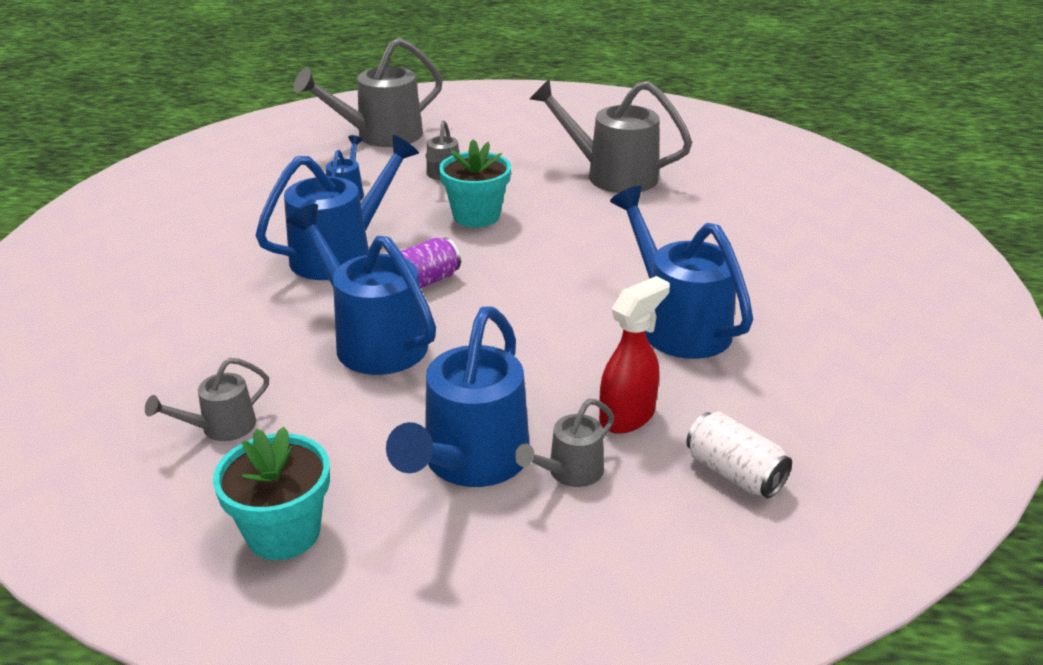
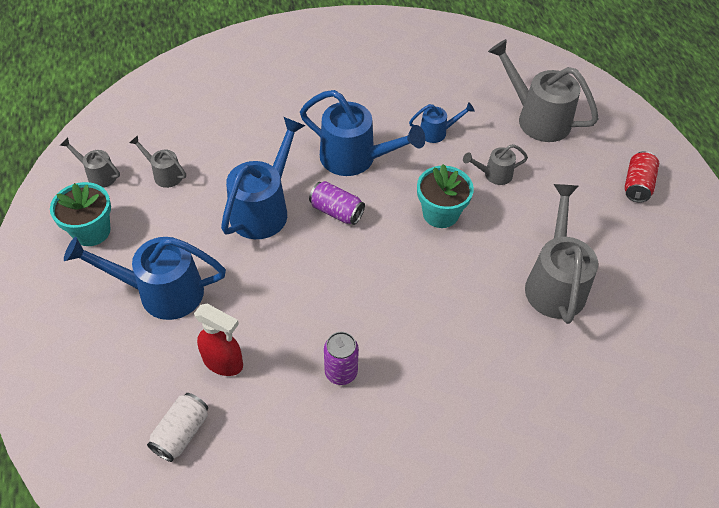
camera: 70 degrees right, 20 degrees up
grey watering can [515,399,614,487] -> grey watering can moved to [60,138,120,188]
blue watering can [610,186,753,359] -> purple can [324,332,359,385]
none -> red can [625,151,659,203]

